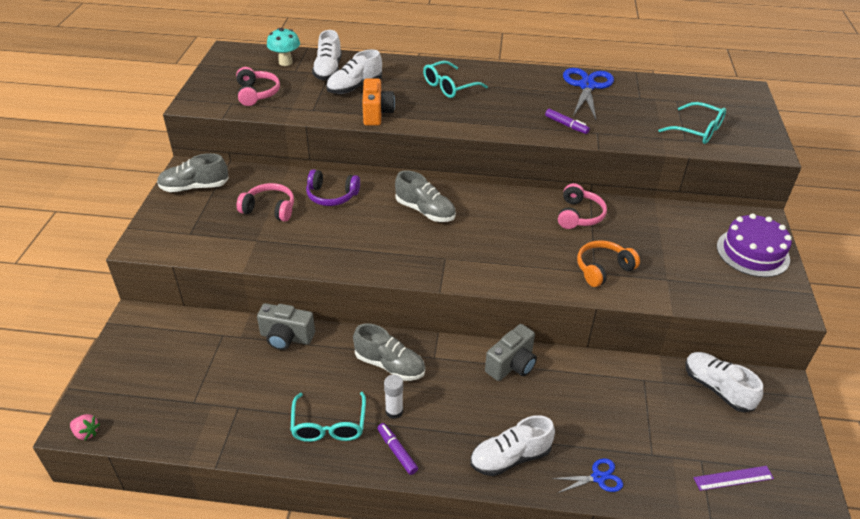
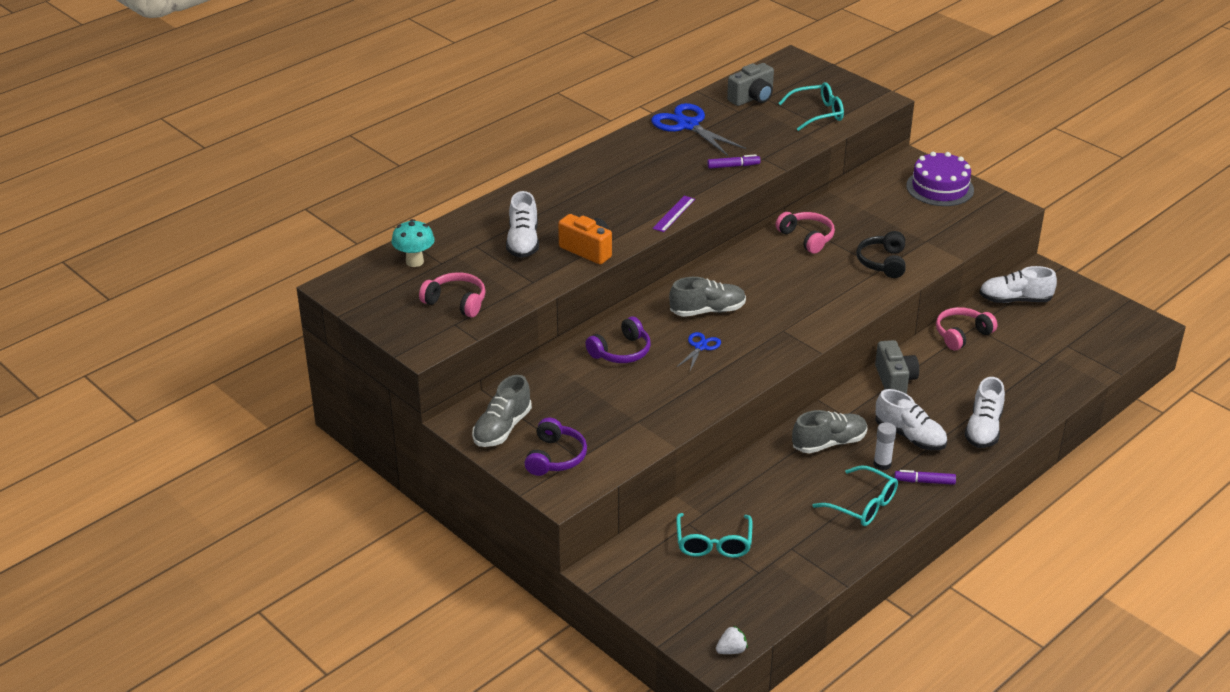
camera: 50 degrees left, 5 degrees down
pink strawberry [70,414,100,441] -> white strawberry [716,626,748,654]
pink headphones [237,183,294,222] -> pink headphones moved to [936,307,997,350]
grey camera [257,303,315,350] -> grey camera moved to [727,63,774,106]
white shoe [312,30,342,80] -> white shoe moved to [875,389,947,450]
turquoise glasses [423,61,488,98] -> turquoise glasses moved to [676,513,753,558]
blue scissors [552,458,623,493] -> blue scissors moved to [676,332,721,371]
orange headphones [577,240,640,287] -> black headphones [856,231,906,278]
purple ruler [693,466,774,491] -> purple ruler moved to [652,196,695,232]
none -> purple headphones [524,418,587,476]

